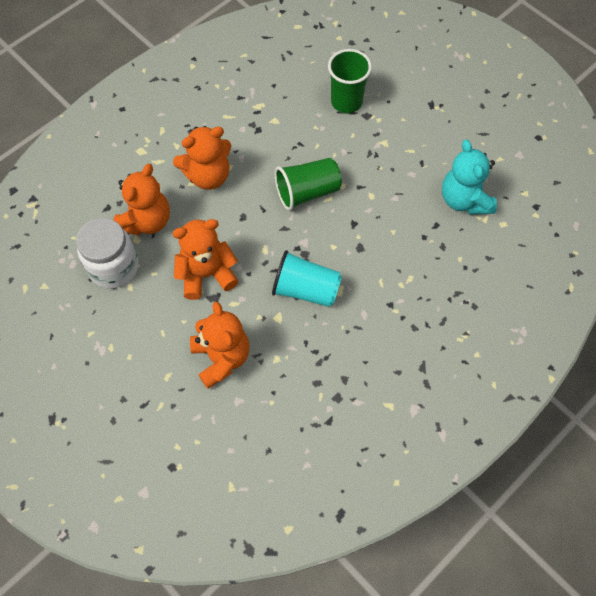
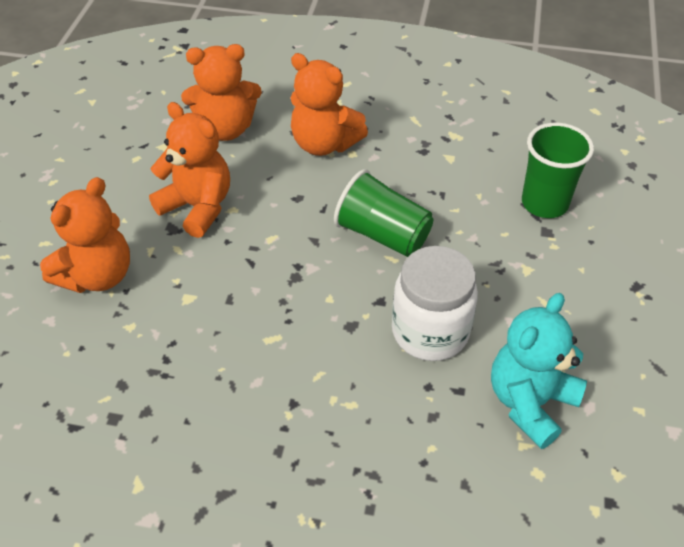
camera: 55 degrees right, 15 degrees down
white jar [76,218,138,289] -> white jar moved to [392,246,478,361]
turquoise cup [272,250,342,307] -> none

